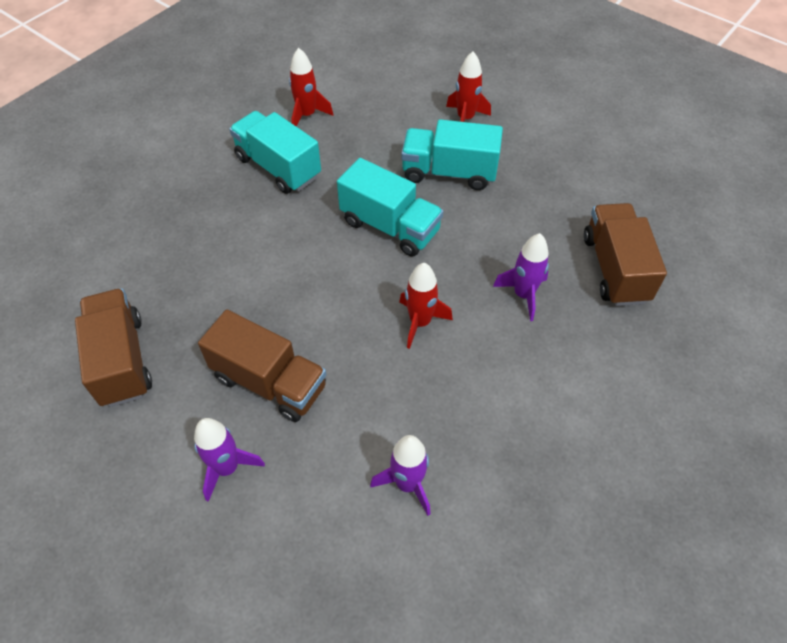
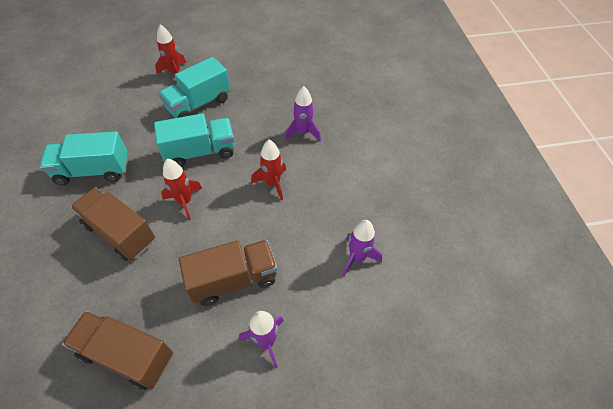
camera: 50 degrees left, 0 degrees up
red rocket [289,48,333,127] -> red rocket moved to [161,159,202,220]
brown truck [584,203,667,306] -> brown truck moved to [70,187,155,261]

